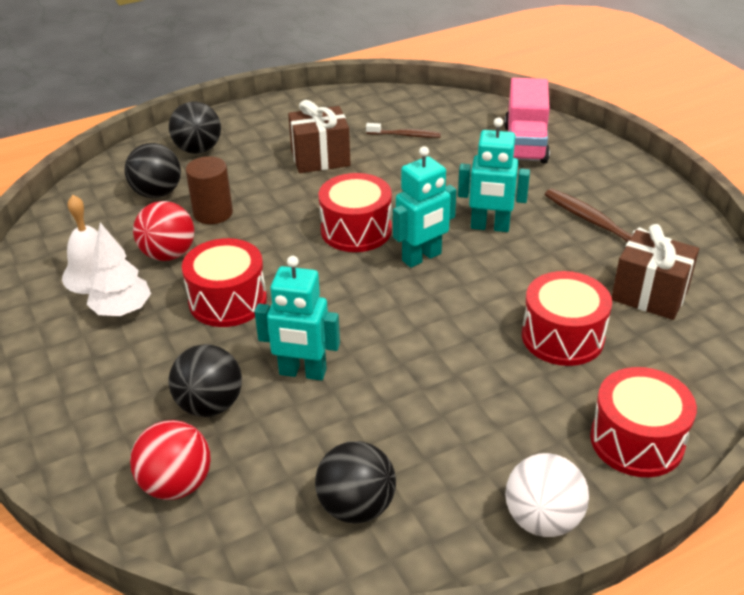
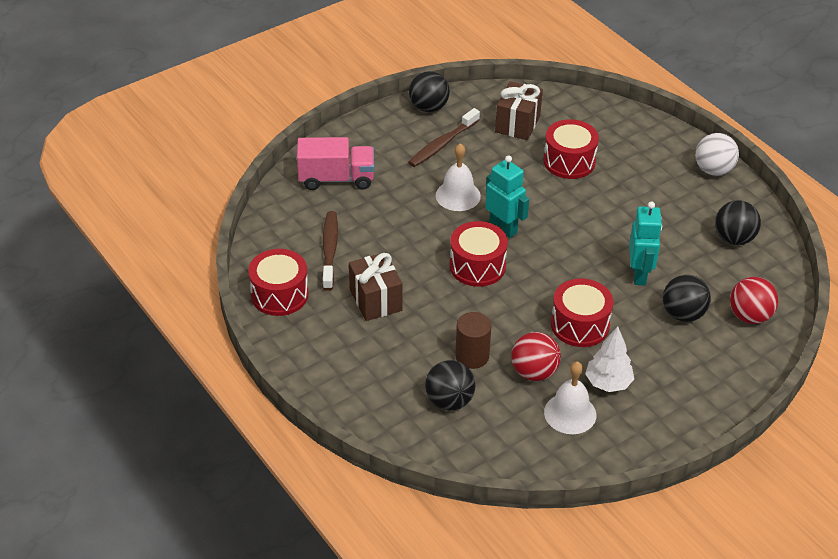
camera: 100 degrees left, 5 degrees up
black ball [169,102,221,154] -> black ball moved to [409,71,450,112]
brown toothbrush [366,123,441,138] -> brown toothbrush [322,211,338,291], size x1.60
turquoise robot [458,117,530,232] -> white bell [436,143,481,211]
red drum [590,367,697,477] -> red drum moved to [248,249,309,316]

